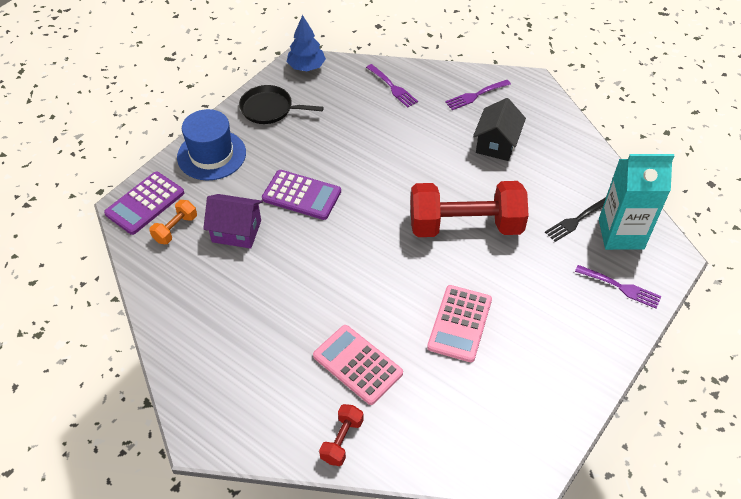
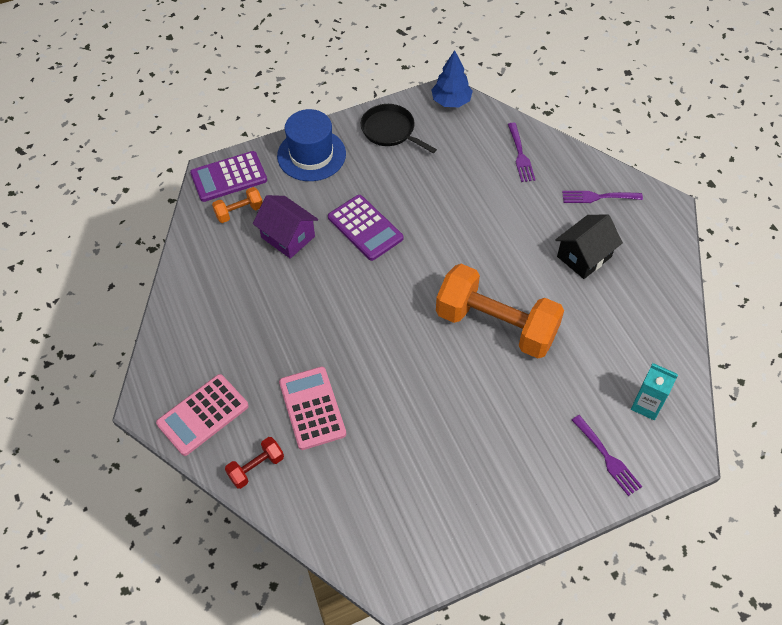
camera: 30 degrees right, 5 degrees up
red dumbbell [411,181,529,237] -> orange dumbbell [436,264,564,358]
pink calculator [427,285,492,362] -> pink calculator moved to [156,374,249,456]
black fork [545,197,606,242] -> none
turquoise carton [599,154,674,250] -> turquoise carton [631,363,678,420], size x0.58

